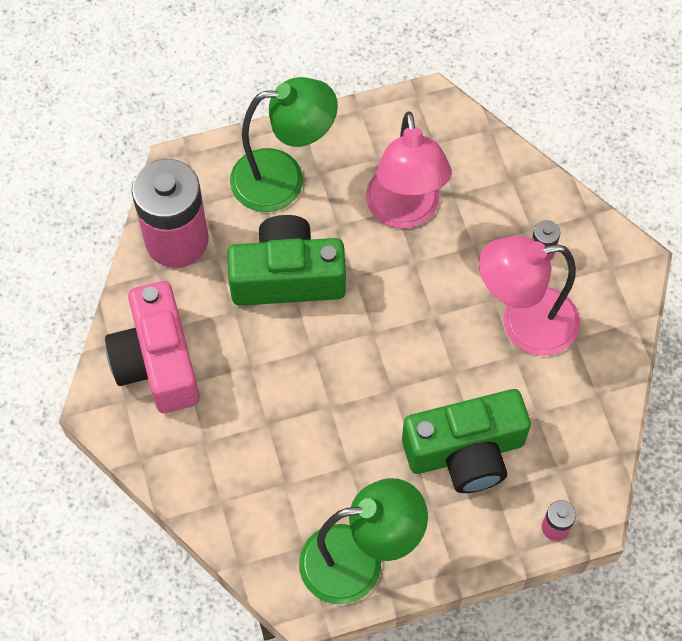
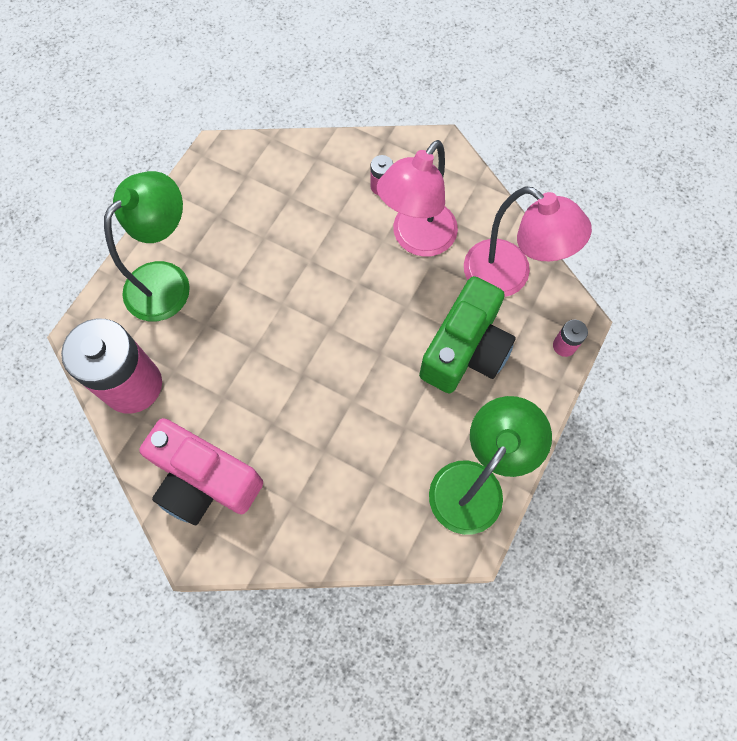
camera: 45 degrees left, 5 degrees up
green camera [227,215,346,306] -> none
pink lamp [366,111,451,228] -> pink lamp moved to [464,186,592,297]

